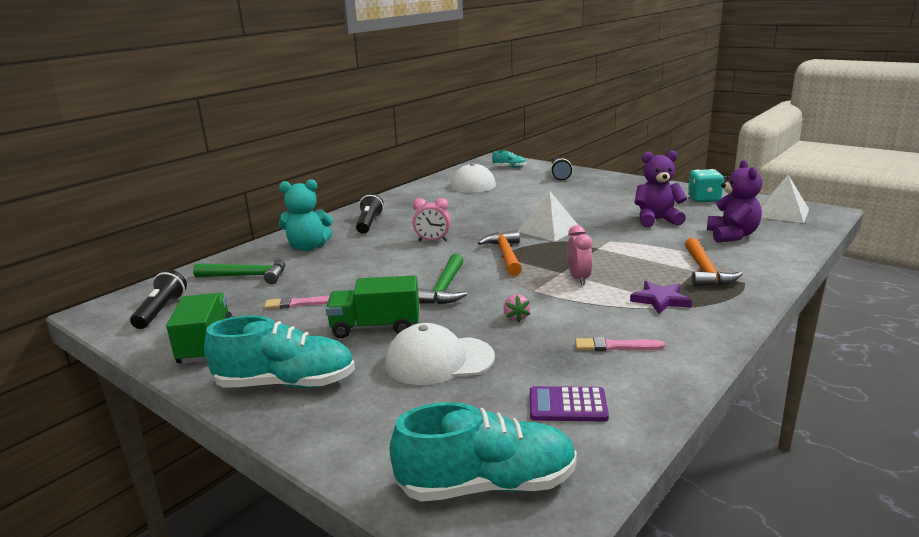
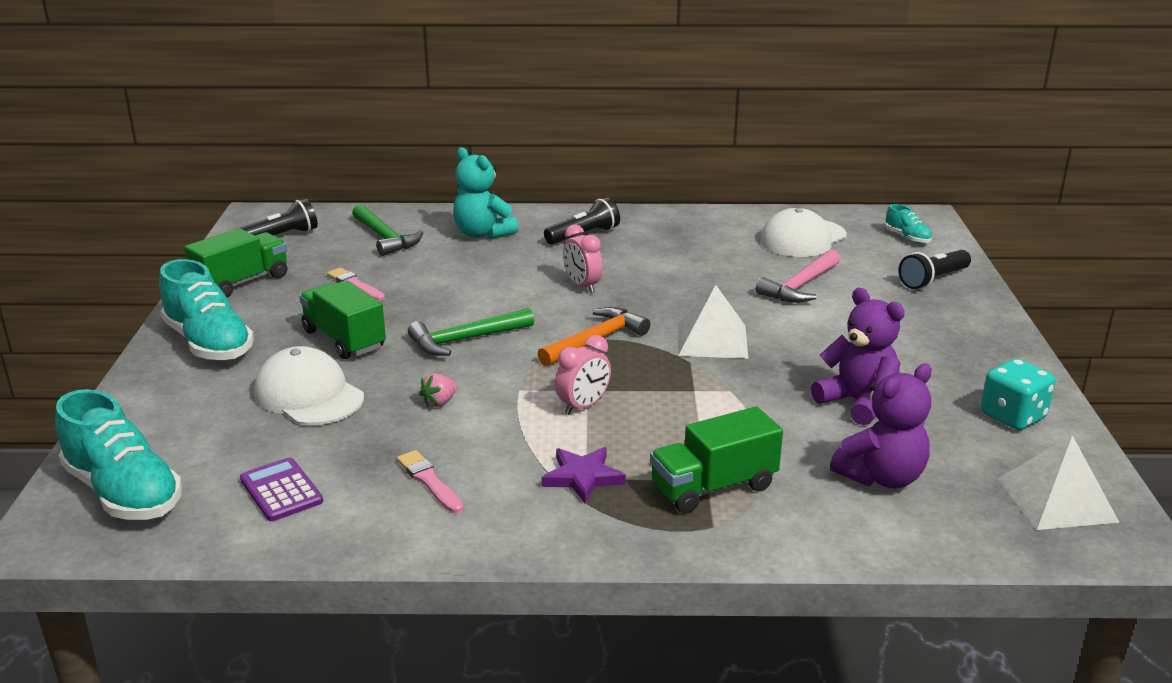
camera: 50 degrees right, 5 degrees up
orange hammer [685,238,742,287] -> green truck [650,406,783,513]
none -> pink hammer [756,249,840,303]

